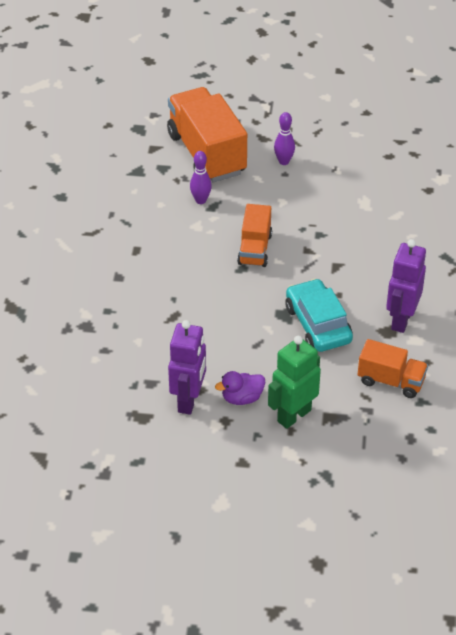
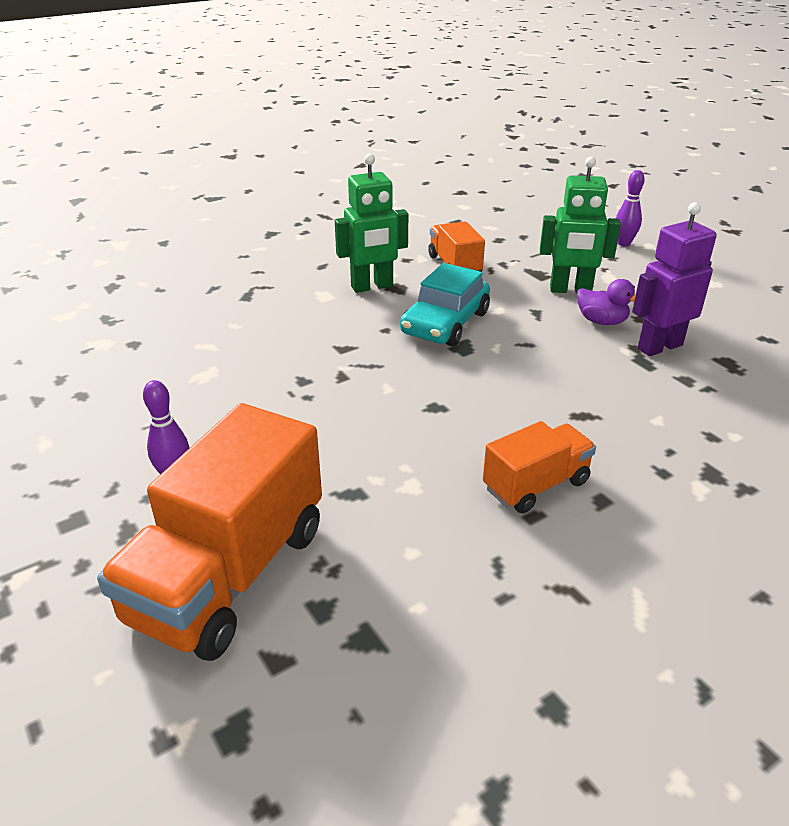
camera: 130 degrees left, 10 degrees down
purple bowling pin [190,151,212,204] -> purple bowling pin moved to [616,170,645,246]
orange truck [237,204,272,267] -> orange truck moved to [483,421,596,513]
purple robot [386,239,426,333] -> green robot [335,154,408,293]

